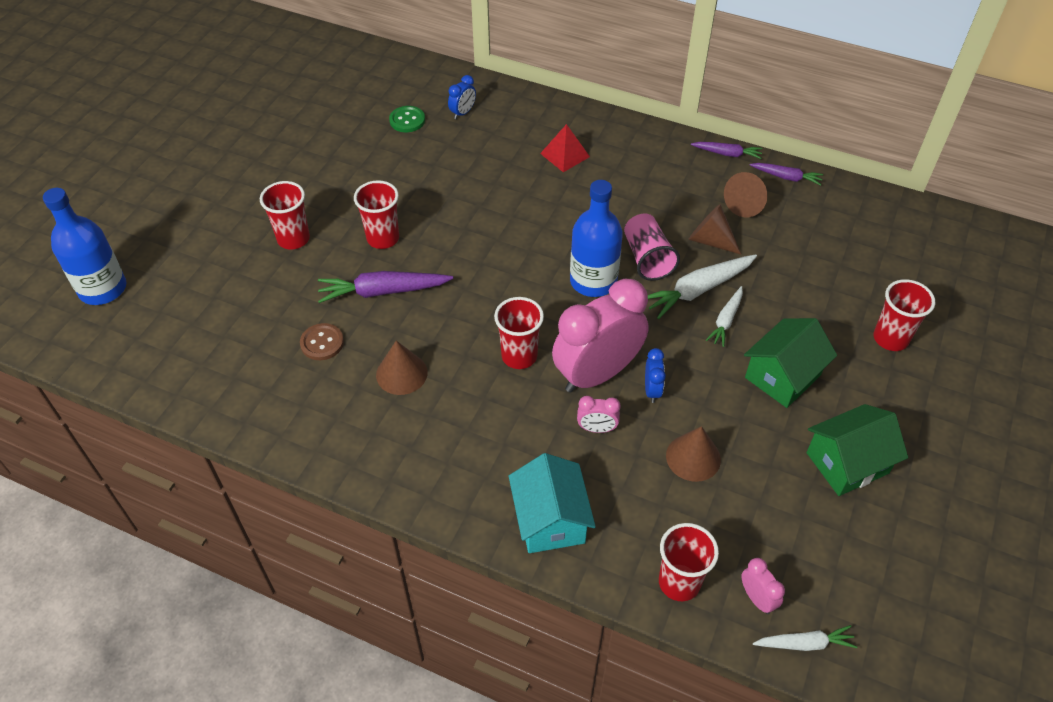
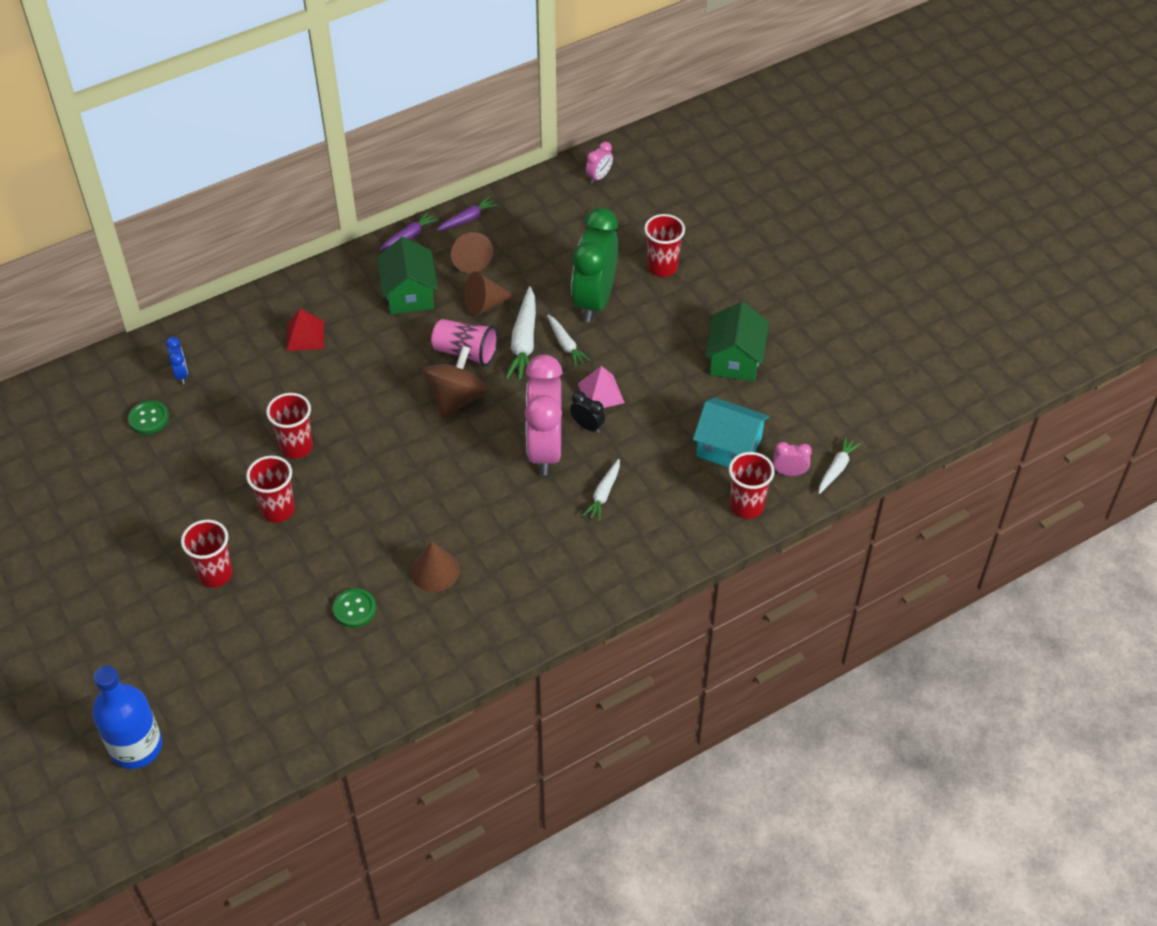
camera: 55 degrees left, 0 degrees up
brown button [300,323,344,360] -> green button [333,588,376,628]
purple carrot [318,271,454,303] -> none
red cup [494,297,544,369] -> red cup moved to [266,393,313,459]
turquoise house [509,453,596,553] -> turquoise house moved to [693,397,769,468]
blue bottle [570,180,623,297] -> brown spinning top [423,346,488,418]
pink clock [577,396,621,433] -> pink clock moved to [585,141,613,184]
blue clock [645,348,666,403] -> black clock [570,391,605,433]
brown cone [666,426,721,482] -> none
green house [744,318,837,408] -> green house moved to [377,237,438,314]
none -> green clock [571,208,618,322]
none -> pink pyramid [578,366,625,408]
none -> white carrot [582,459,620,521]

